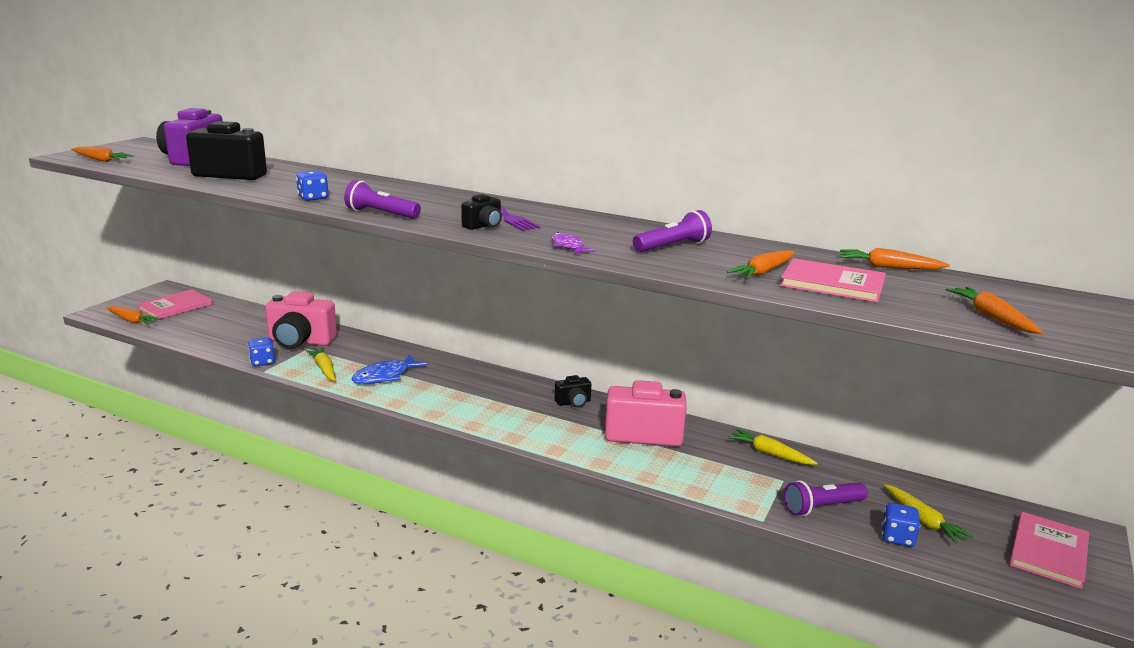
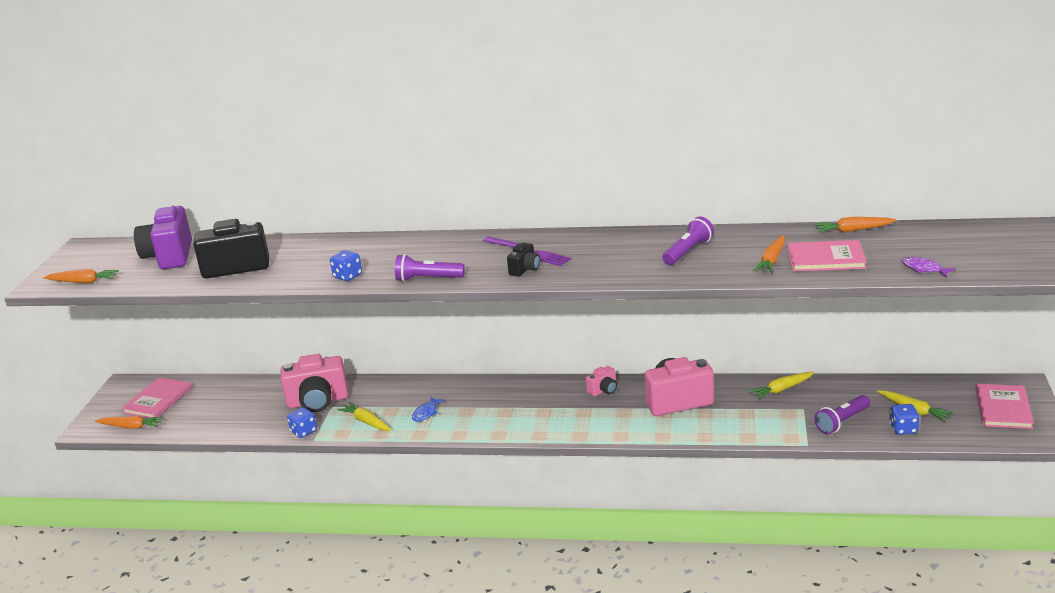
camera: 15 degrees left, 5 degrees up
blue fish [351,355,427,384] -> blue fish [412,397,445,422], size x0.62
purple fish [551,232,595,254] -> purple fish moved to [901,257,956,277]
black camera [554,375,591,407] -> pink camera [586,366,617,397]
yellow carrot [728,429,818,465] -> yellow carrot turned 45 degrees counterclockwise [749,372,814,400]
orange carrot [945,287,1043,334] -> none

